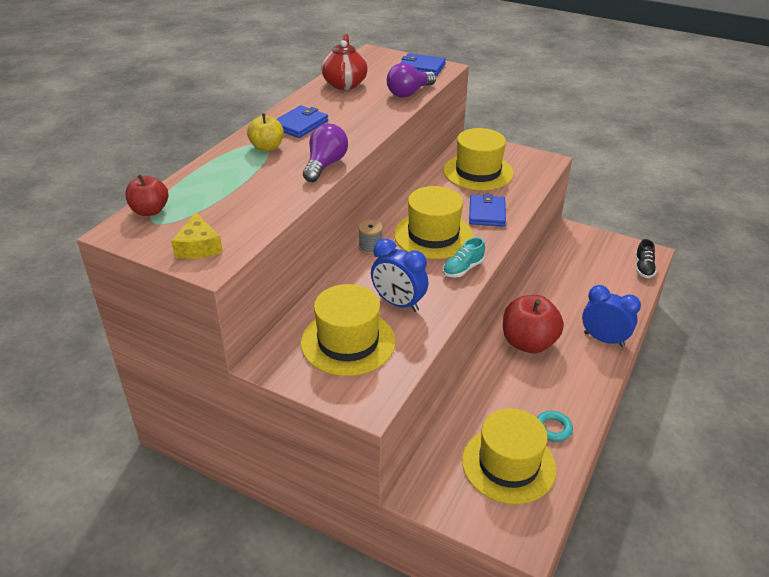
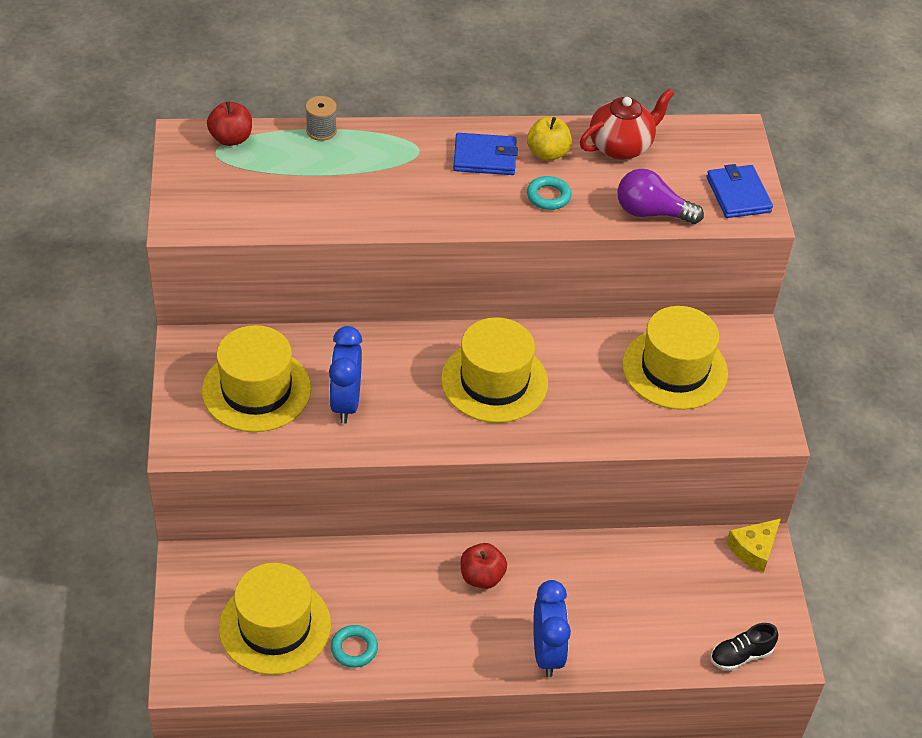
camera: 55 degrees right, 10 degrees up
yellow cheese [171,212,223,259] -> yellow cheese moved to [727,518,781,573]
yellow apple [247,113,284,151] -> yellow apple moved to [527,117,572,161]
purple light bulb [303,123,348,182] -> none
grey spool [358,220,383,254] -> grey spool moved to [305,96,337,141]
turquoise shoe [443,237,485,278] -> none
blue wallet [469,194,506,227] -> none
red apple [503,295,564,353] -> red apple [461,543,507,589], size x0.58
none -> turquoise ring [527,176,571,210]

